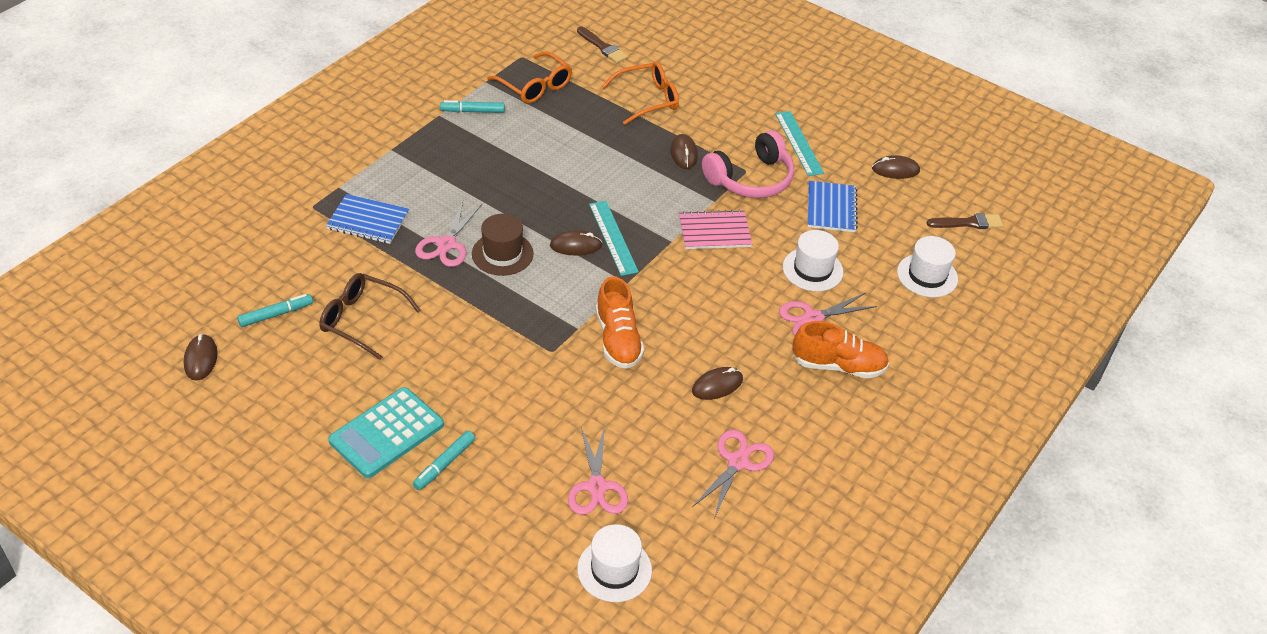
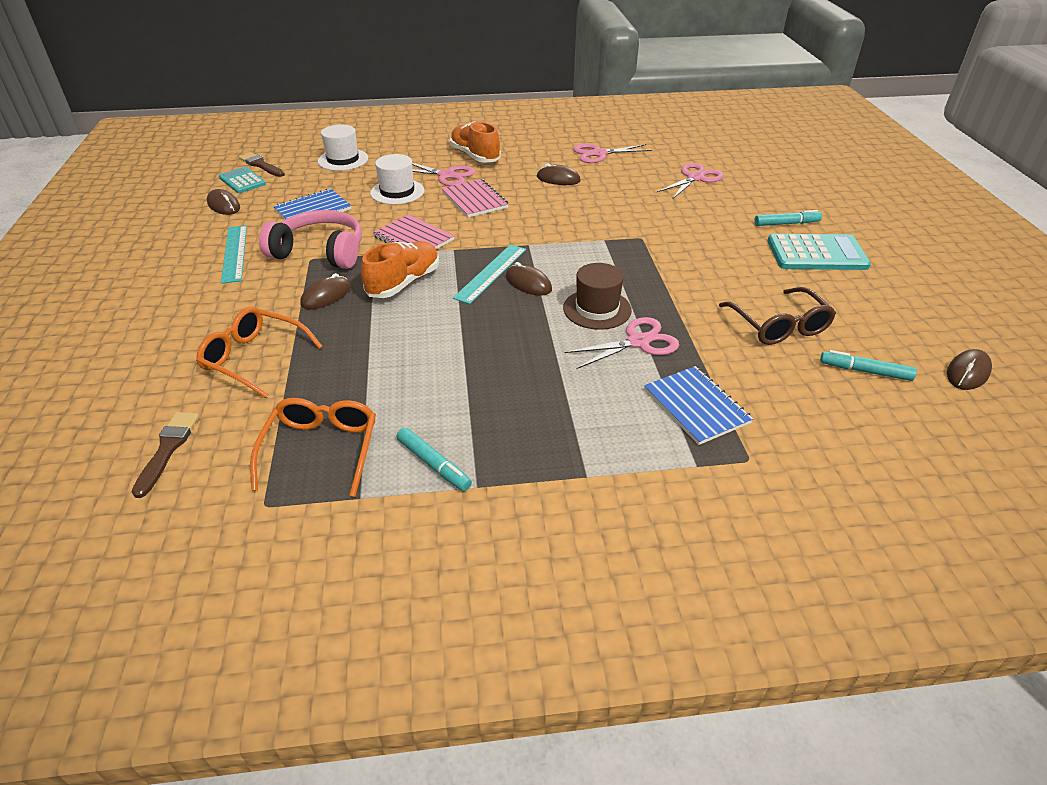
camera: 130 degrees left, 5 degrees down
white hat [577,524,652,602] -> none
orange shoe [596,276,644,369] -> orange shoe moved to [361,241,439,298]
turquoise ruler [775,111,824,176] -> turquoise ruler turned 45 degrees counterclockwise [221,225,247,284]
none -> turquoise calculator [219,167,266,193]
none -> pink notebook [442,179,509,218]

